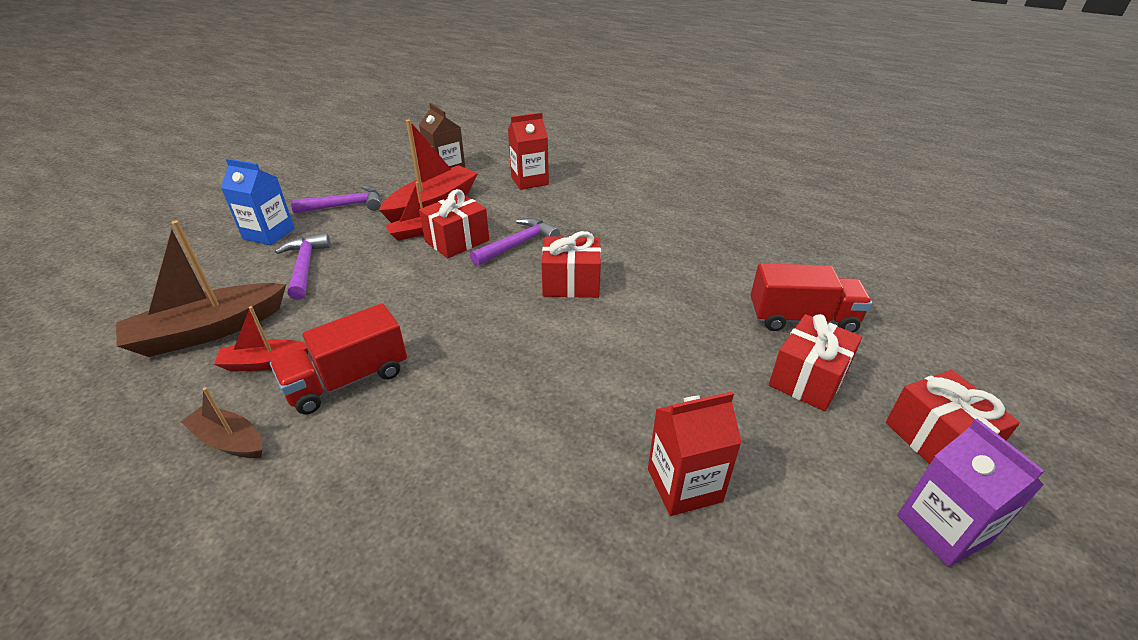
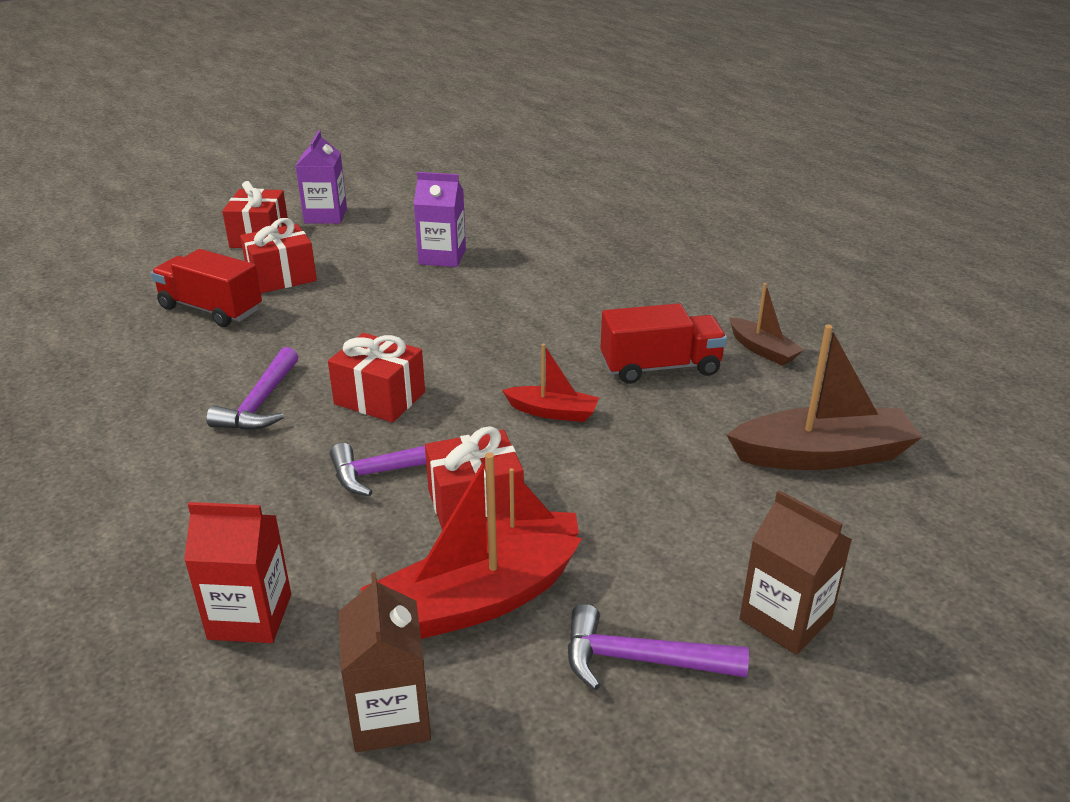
camera: 155 degrees left, 5 degrees down
red boat [214,306,309,372] -> red boat moved to [502,344,599,422]
blue carton [221,158,295,246] -> brown carton [740,490,852,655]
purple hammer [275,233,331,300] -> purple hammer moved to [206,347,298,430]
red carton [648,392,742,516] -> purple carton [414,172,466,267]

